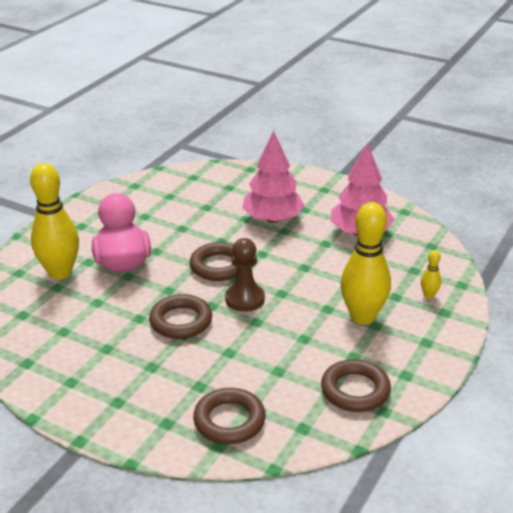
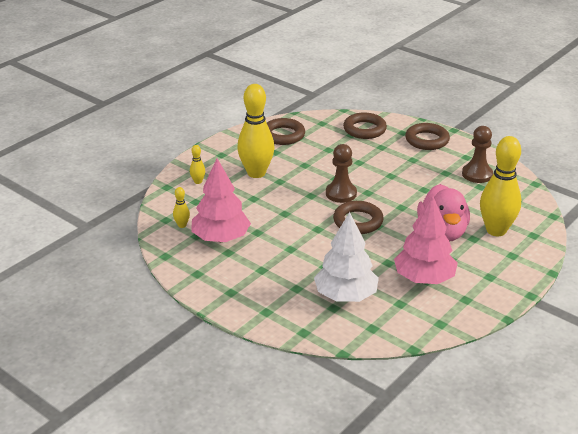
camera: 170 degrees left, 0 degrees up
brown ring [149,294,212,339] -> brown ring moved to [405,123,450,150]
pink tree [242,131,305,223] -> pink tree moved to [394,196,458,284]
none -> yellow bowling pin [173,187,190,228]
none -> white tree [314,212,379,302]
none -> brown pawn [462,126,493,183]

